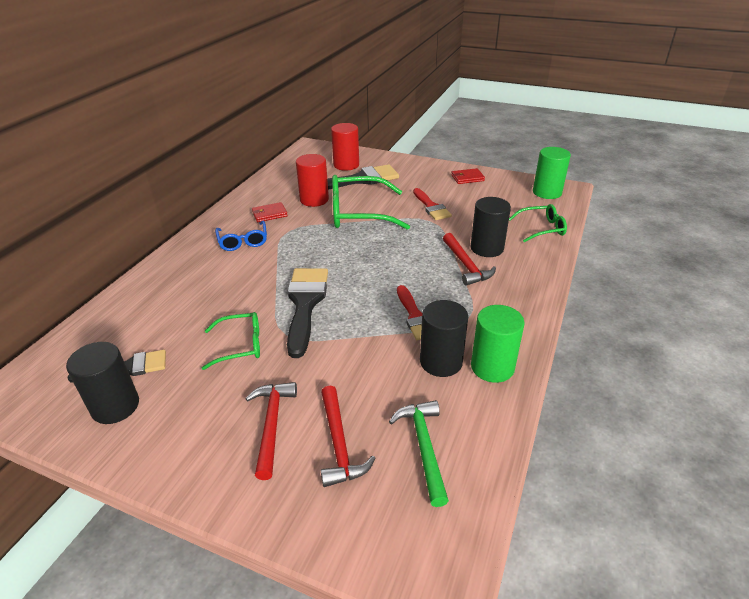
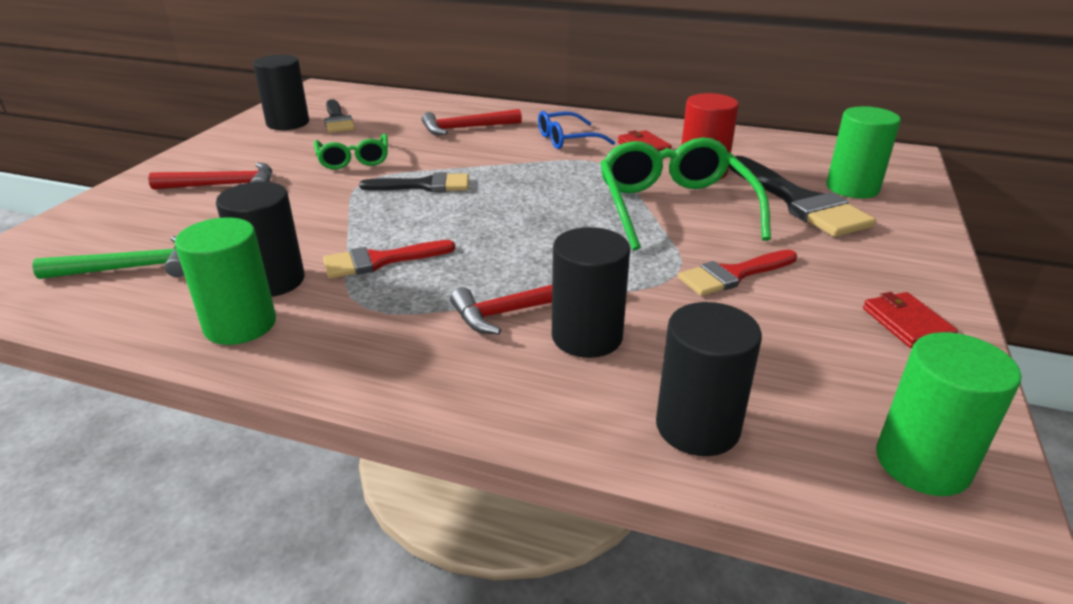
camera: 85 degrees right, 5 degrees down
black brush [287,268,328,358] -> black brush [359,172,469,192], size x0.63
red hammer [321,386,376,487] -> red hammer moved to [422,109,522,135]
red cylinder [331,123,359,171] -> green cylinder [826,106,901,199]
green glasses [509,204,567,242] -> black cylinder [656,302,762,456]

